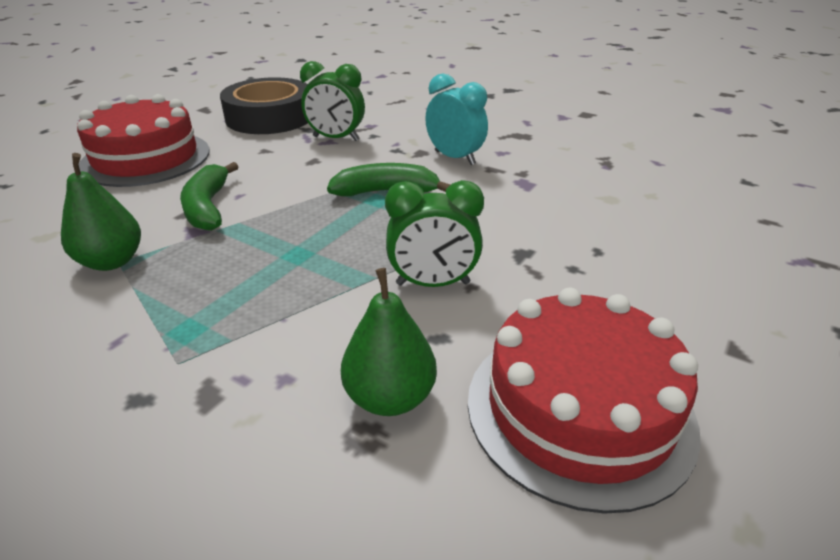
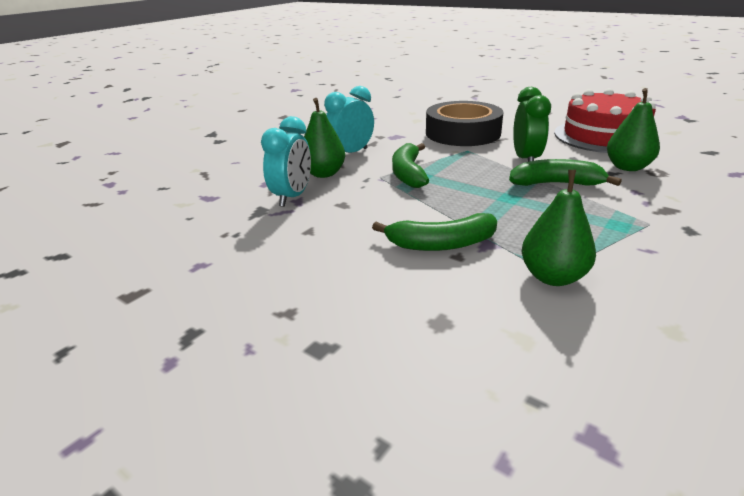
camera: 85 degrees left, 5 degrees down
red cake [77,94,210,187] -> none
black tape [220,77,308,134] -> black tape moved to [426,101,503,146]
green clock [300,61,365,141] -> turquoise clock [261,116,311,207]
none -> green pear [304,98,345,178]
none -> green banana [509,159,622,186]

